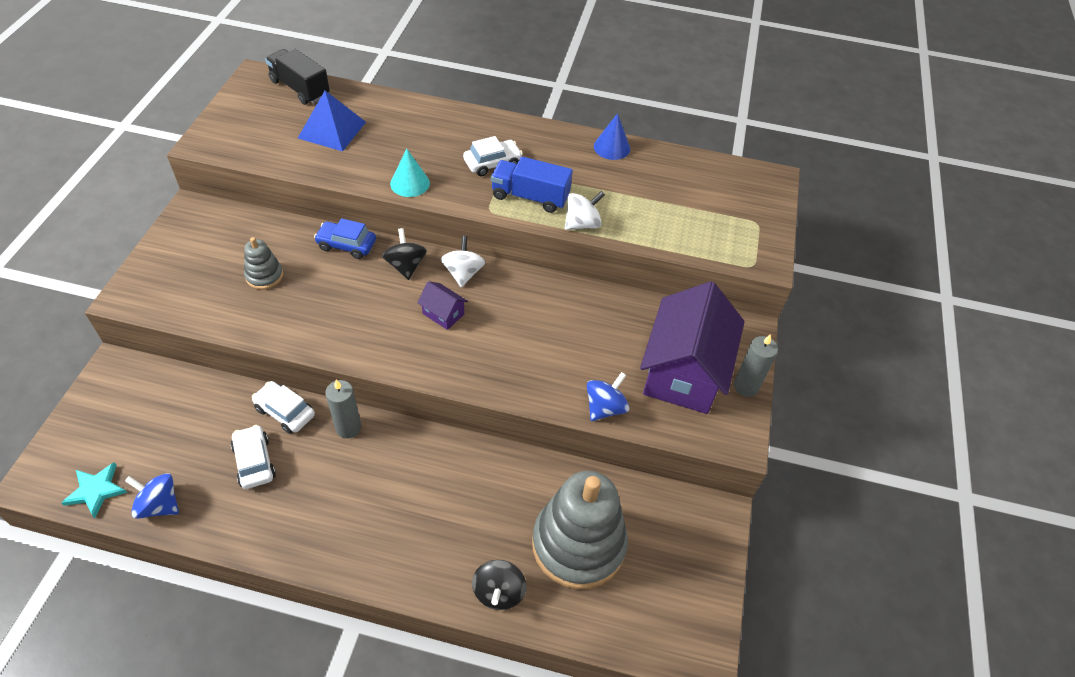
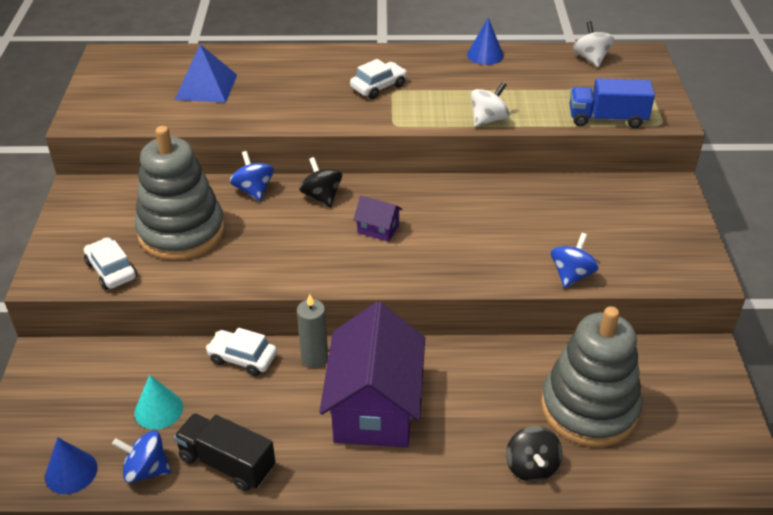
camera: 10 degrees left, 10 degrees down
turquoise star [61,462,127,518] -> blue cone [45,437,98,494]
white car [231,425,276,489] -> white car moved to [84,238,137,290]
grey stacking toy [244,237,283,290] -> grey stacking toy [135,126,225,260], size x2.22
black truck [265,49,330,105] -> black truck moved to [174,413,275,491]
blue car [314,218,376,259] -> blue spinning top [230,151,274,201]
turquoise cone [390,149,430,197] -> turquoise cone moved to [135,375,183,430]
white spinning top [441,236,485,288] -> white spinning top moved to [573,21,614,67]
blue truck [491,156,573,213] -> blue truck moved to [569,78,655,128]
purple house [640,281,744,414] -> purple house moved to [319,302,425,448]
grey candle [734,334,778,397] -> none

